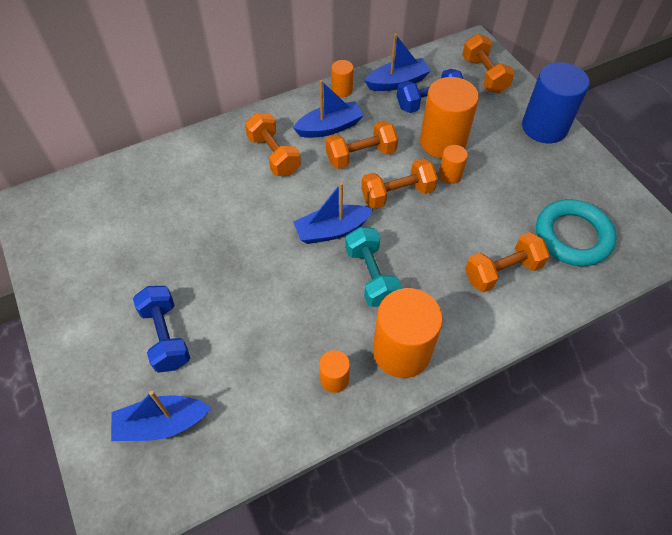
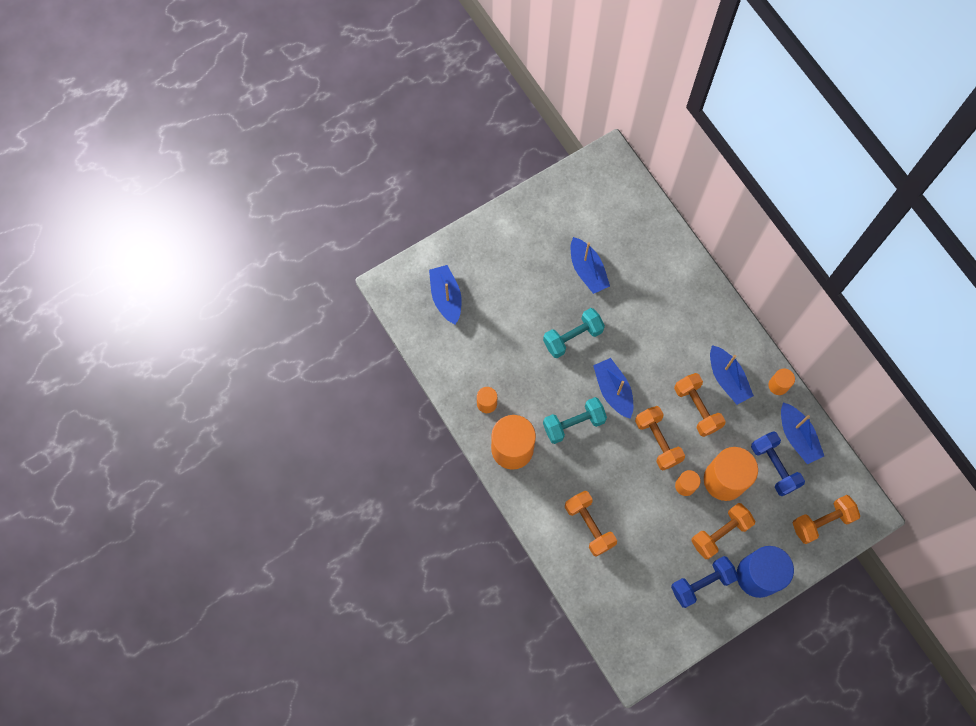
camera: 85 degrees right, 15 degrees up
blue dumbbell [133,286,190,373] -> blue dumbbell moved to [671,556,738,608]
orange dumbbell [245,113,301,176] -> orange dumbbell moved to [691,503,755,559]
turquoise ring [536,199,617,266] -> none
none -> turquoise dumbbell [543,308,605,358]
none -> blue boat [571,237,610,294]

